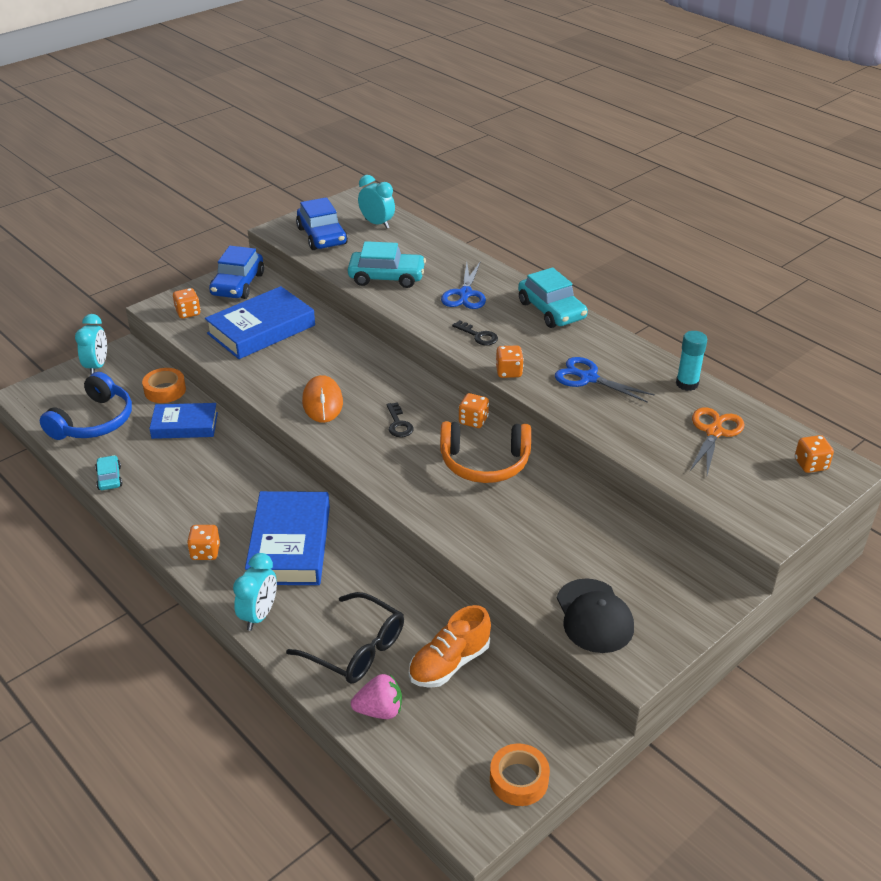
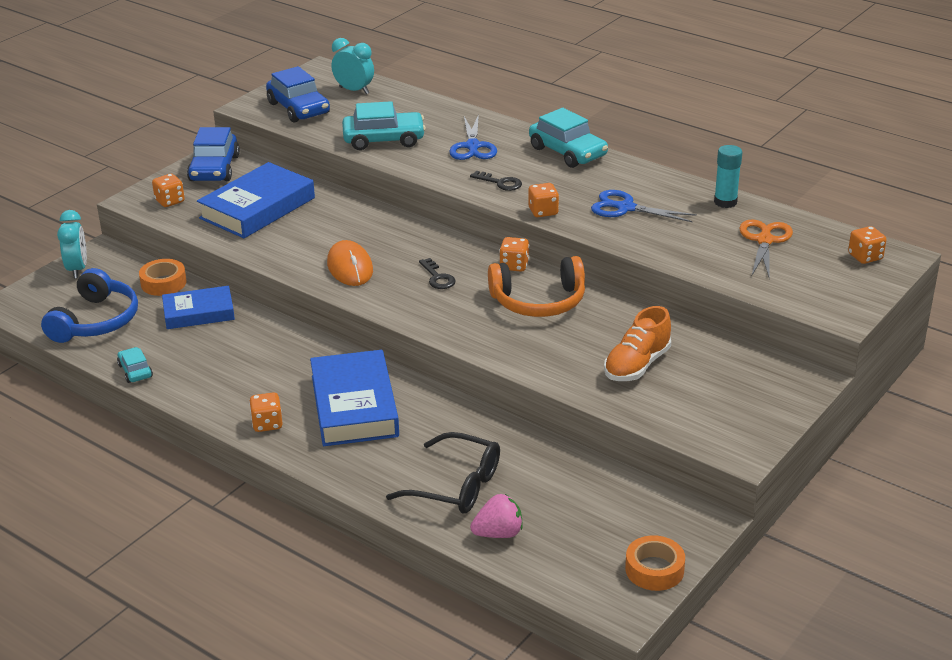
camera: 10 degrees left, 5 degrees down
turquoise clock [233,553,277,631] -> none
orange shoe [409,605,491,688] -> orange shoe moved to [604,306,671,381]
black cap [557,578,634,653] -> none

